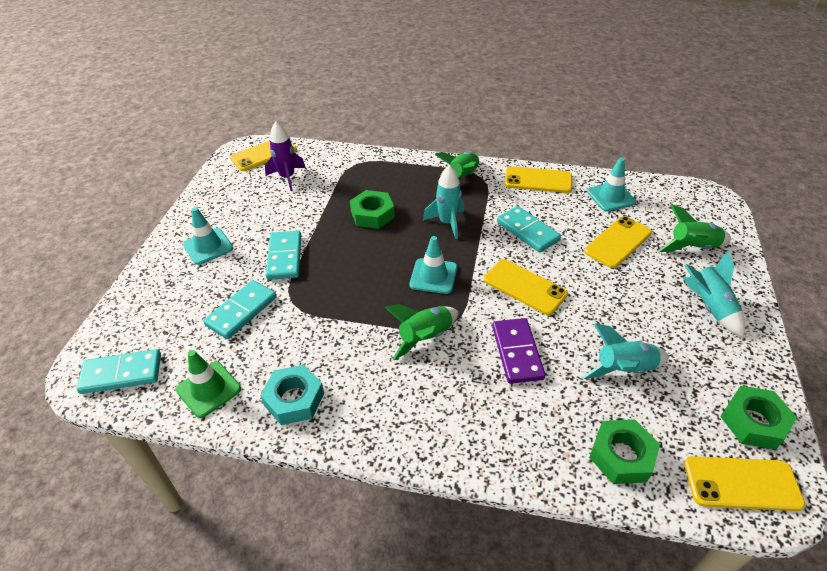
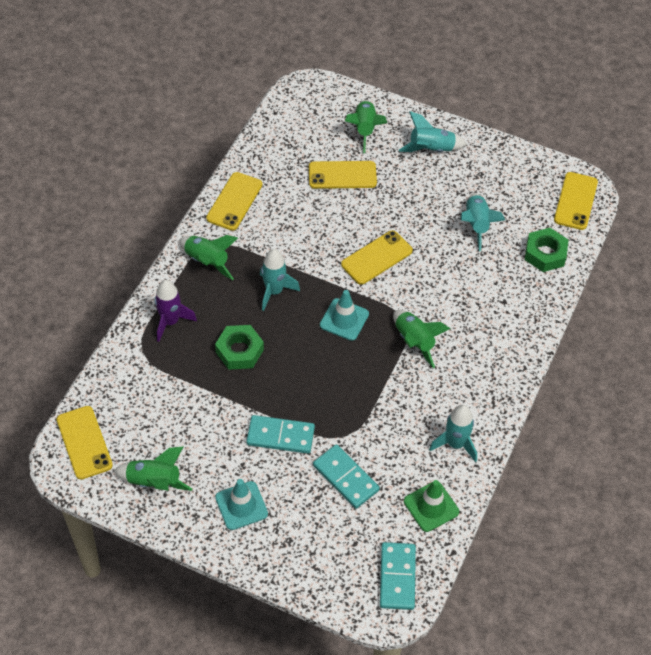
camera: 80 degrees left, 10 degrees up
turquoise nut [260,365,324,425] -> turquoise rocket [429,405,477,462]
purple rocket [265,122,306,191] -> purple rocket moved to [155,280,197,342]
purple domino [492,318,545,384] -> none
turquoise domino [497,206,561,253] -> none
yellow phone [584,216,652,268] -> yellow phone turned 60 degrees counterclockwise [309,161,377,189]
turquoise traffic cone [587,158,636,212] -> none
green nut [720,386,797,450] -> none
none -> green rocket [114,447,192,491]

